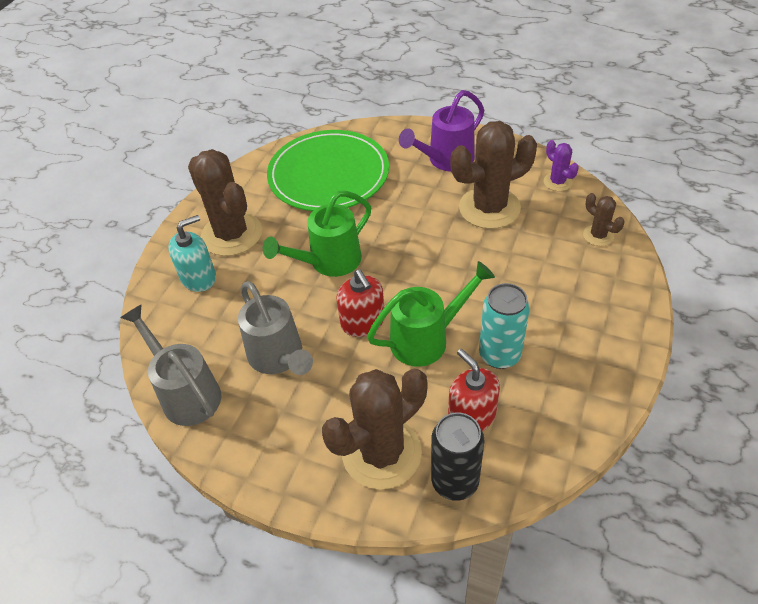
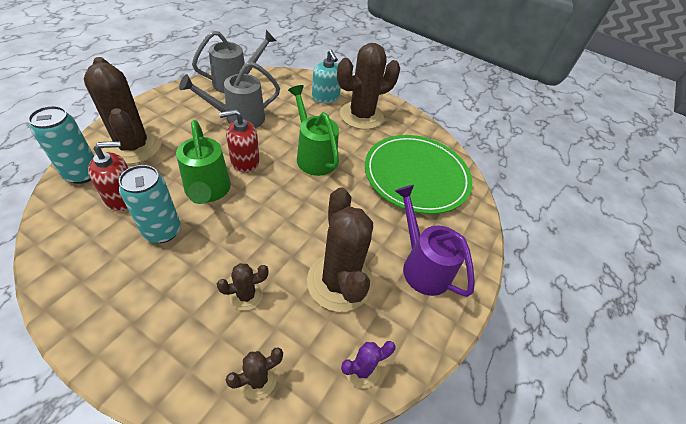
camera: 90 degrees right, 0 degrees up
black can [431,412,485,501] -> turquoise can [28,106,94,184]
none -> brown cactus [217,263,269,310]

